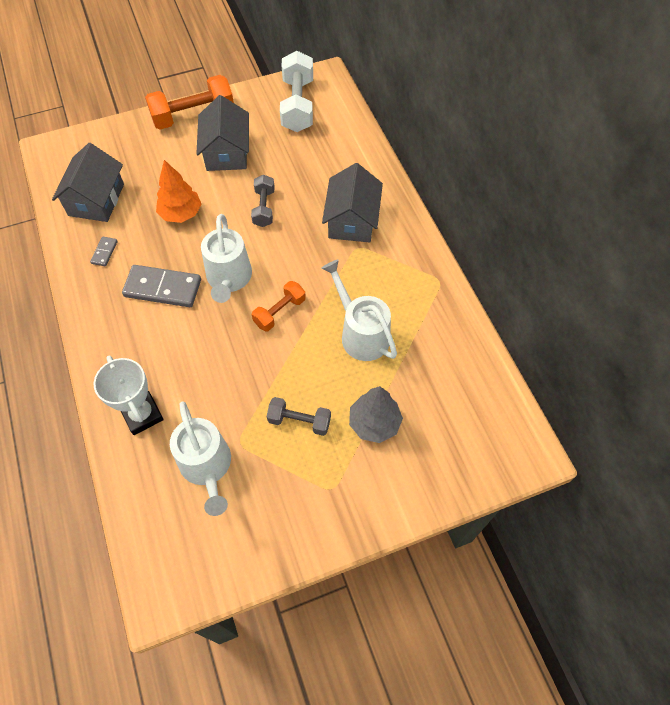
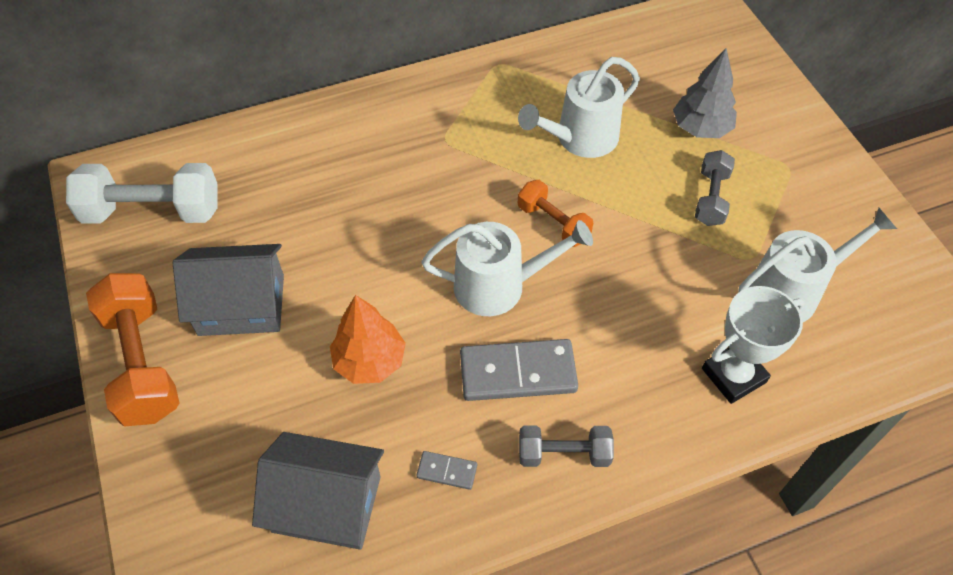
camera: 90 degrees left, 5 degrees down
grey domino [122,265,201,307] -> grey domino turned 75 degrees clockwise [460,339,578,401]
grey dumbbell [251,175,275,227] -> grey dumbbell moved to [519,426,614,467]
grey house [322,163,383,243] -> none

